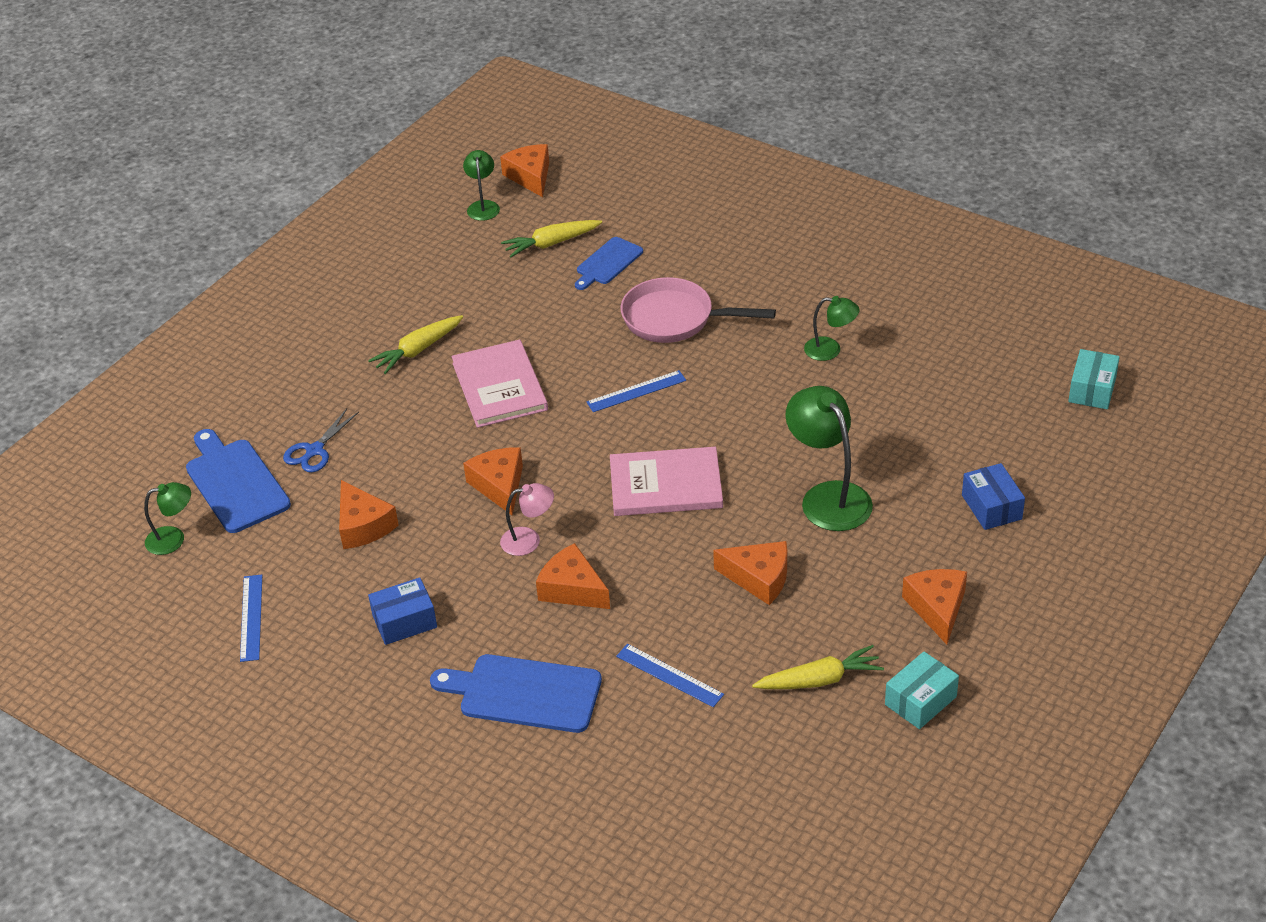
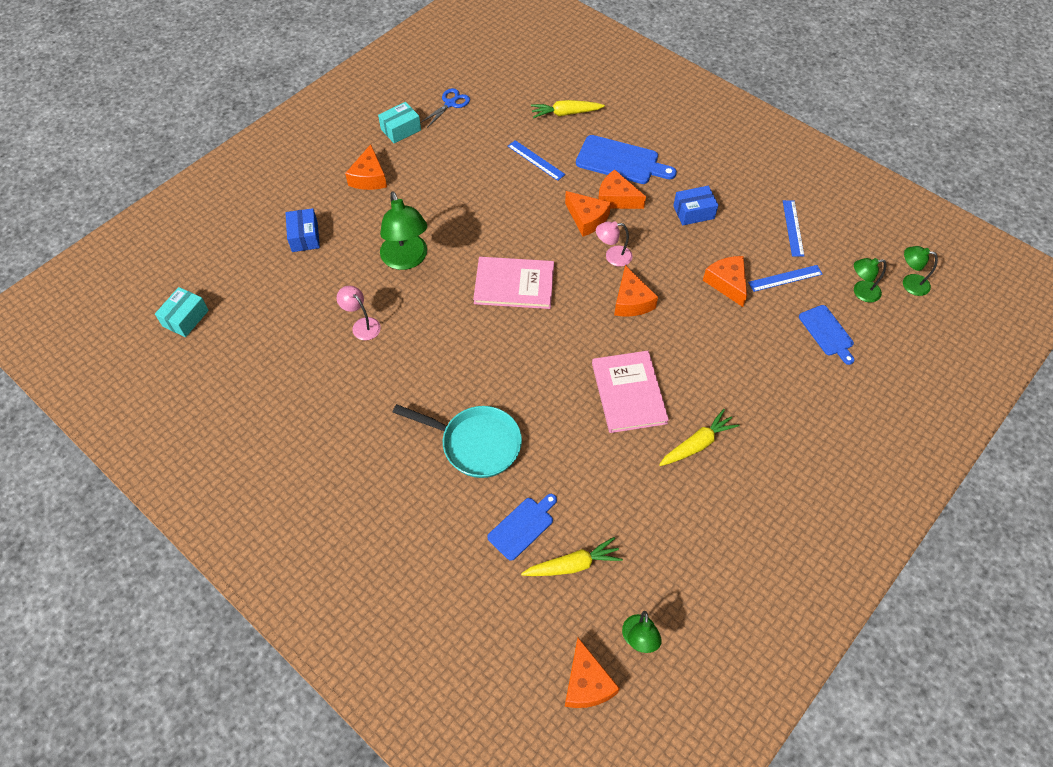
camera: 175 degrees left, 15 degrees up
blue cutting board [186,429,291,533] -> blue cutting board [799,305,854,365], size x0.63
blue scissors [283,409,359,472] -> blue scissors moved to [420,88,470,128]
blue ruler [587,370,686,412] -> blue ruler moved to [748,265,823,292]
pink pan [620,277,776,343] -> turquoise pan [393,404,522,478]
orange cheese [713,541,787,605] -> orange cheese moved to [598,170,646,209]
yellow carrot [752,645,884,689] -> yellow carrot moved to [531,100,605,118]
green lamp [804,296,860,361] -> green lamp moved to [903,246,938,296]
none -> pink lamp [337,286,381,340]

